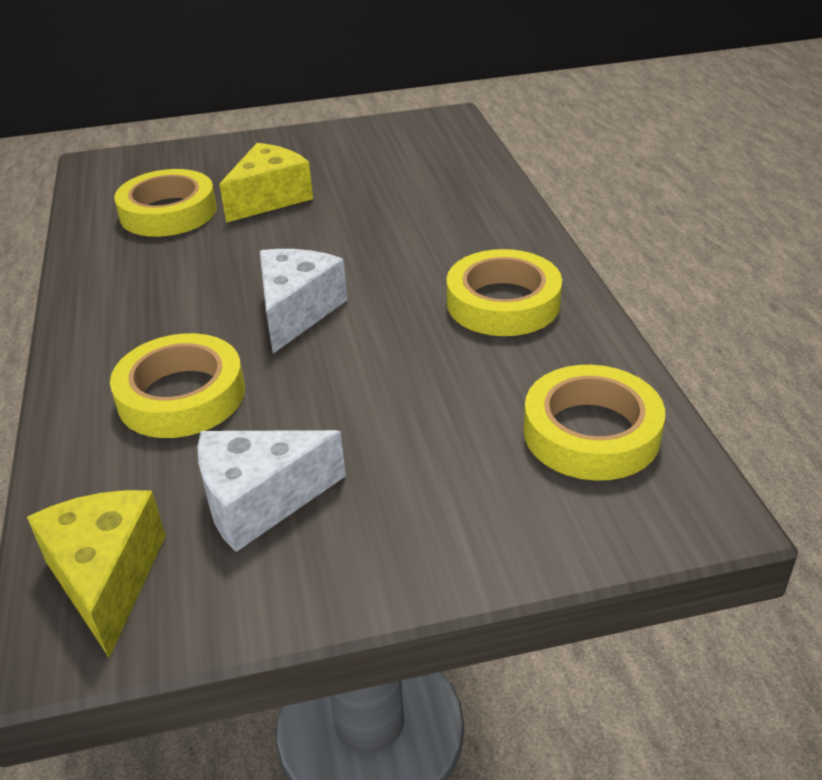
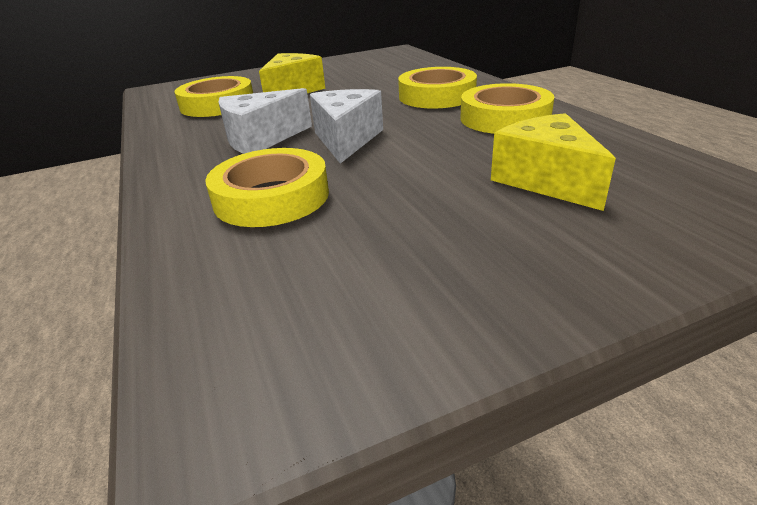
camera: 10 degrees left, 5 degrees down
yellow cheese [27,490,166,658] -> yellow cheese moved to [491,113,616,211]
white cheese [198,430,346,552] -> white cheese moved to [218,88,312,154]
yellow tape [523,365,665,481] -> yellow tape moved to [398,67,477,108]

